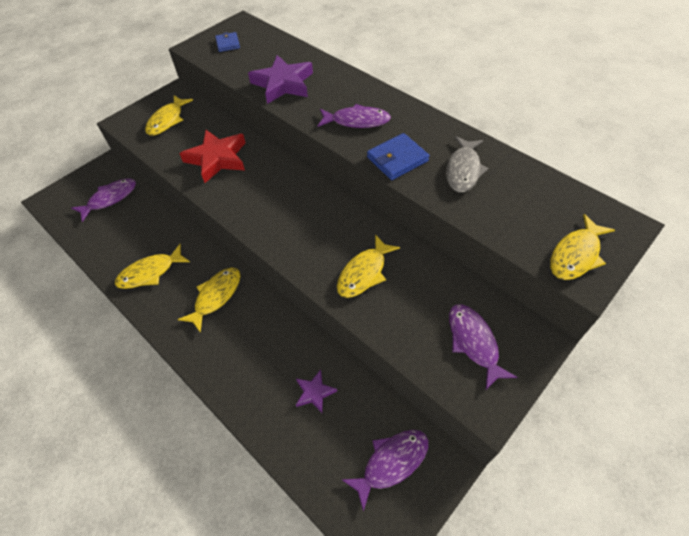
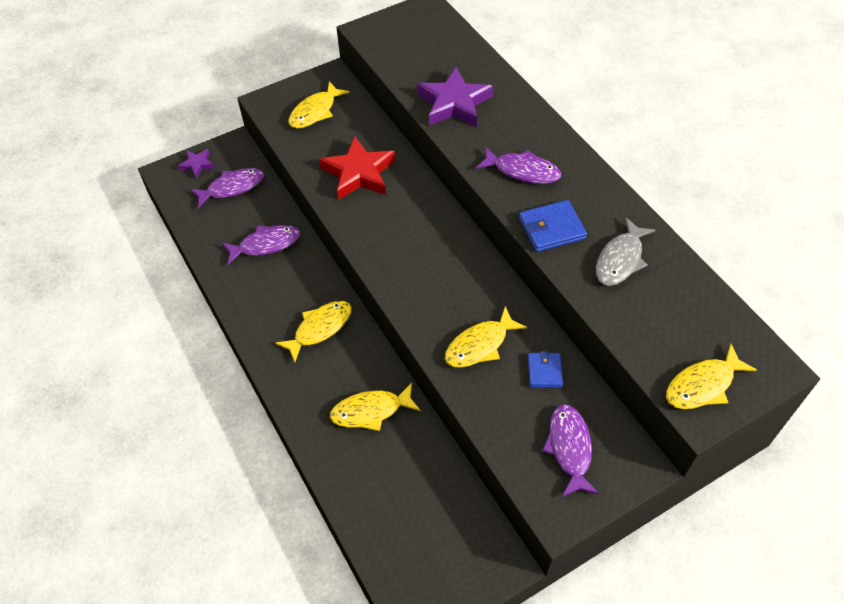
camera: 15 degrees right, 0 degrees up
yellow fish [115,244,190,289] -> yellow fish moved to [330,383,421,431]
blue wallet [215,32,240,52] -> blue wallet moved to [528,351,563,388]
purple star [296,370,337,413] -> purple star moved to [178,149,215,179]
purple fish [342,430,429,512] -> purple fish moved to [222,225,300,265]

